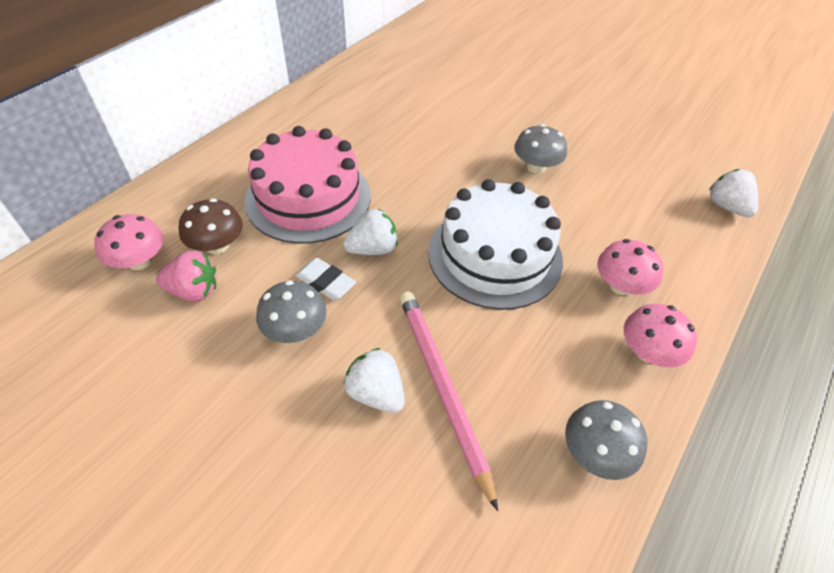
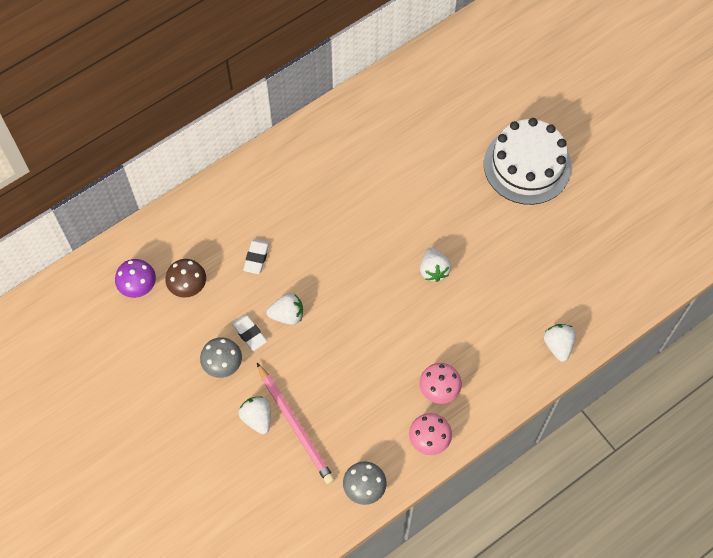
camera: 20 degrees right, 15 degrees up
pink mushroom [94,214,164,270] -> purple mushroom [115,259,156,298]
pink strawberry [156,251,216,302] -> none
pink cake [244,126,371,244] -> white eraser [243,239,269,274]
pink pencil [400,291,498,511] -> pink pencil turned 150 degrees clockwise [257,363,335,484]
white cake [428,179,563,310] -> white cake moved to [484,118,572,205]
grey mushroom [514,124,567,174] -> white strawberry [420,247,451,282]

